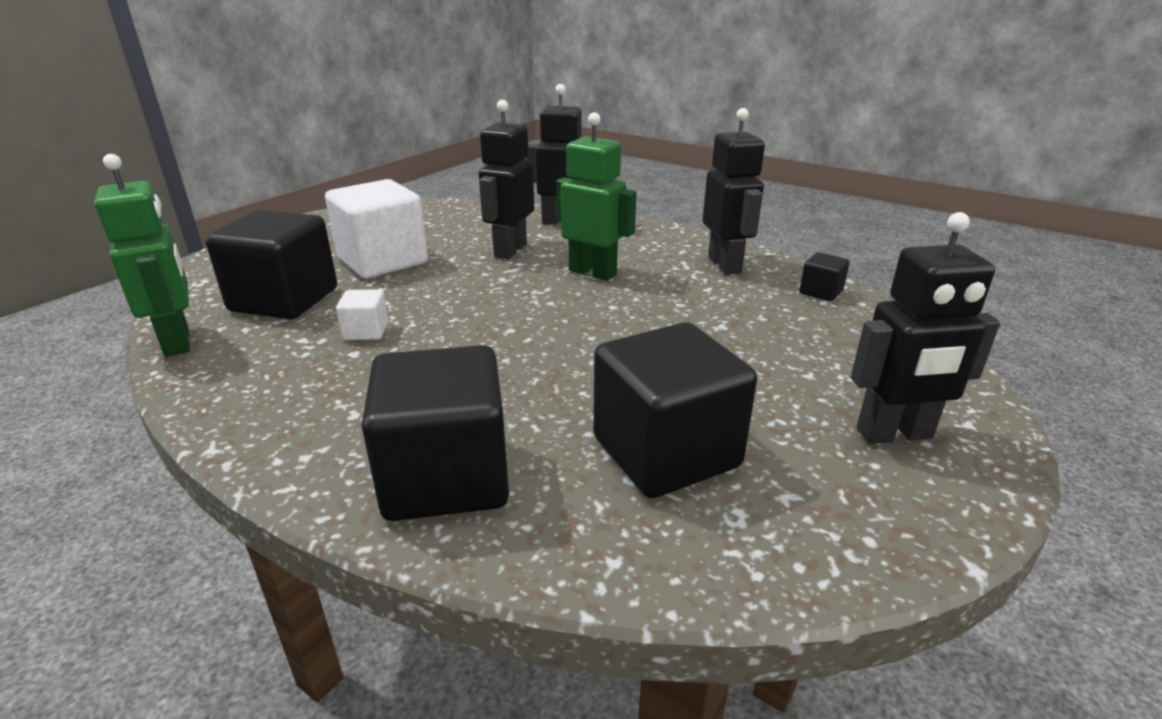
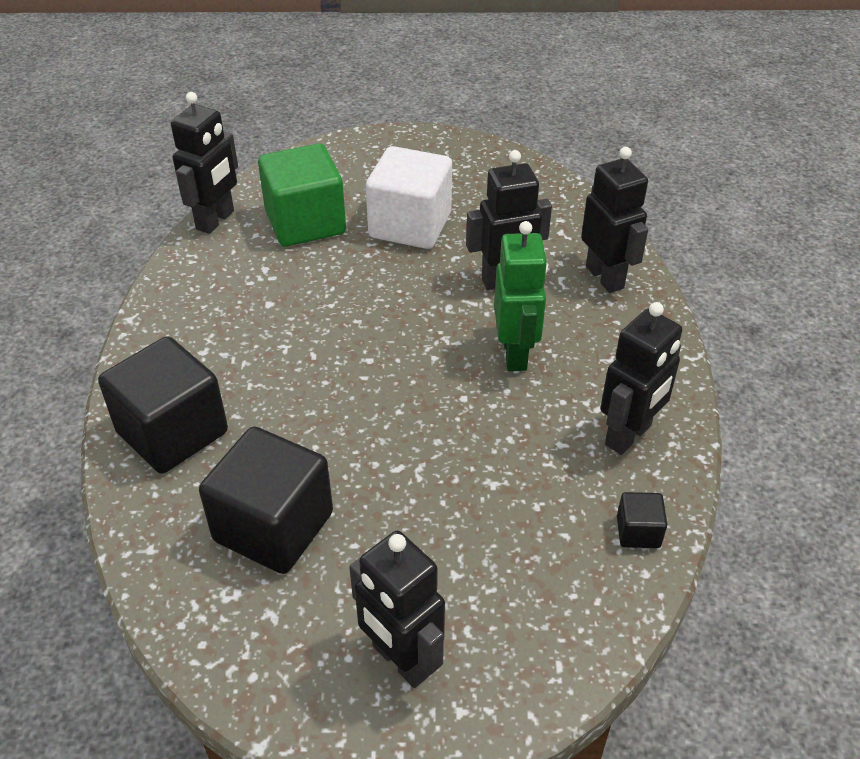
camera: 55 degrees right, 15 degrees up
green robot [94,154,190,357] -> black robot [171,92,238,234]
black cube [205,210,337,319] -> green cube [258,143,346,247]
white cube [336,289,388,340] -> none

